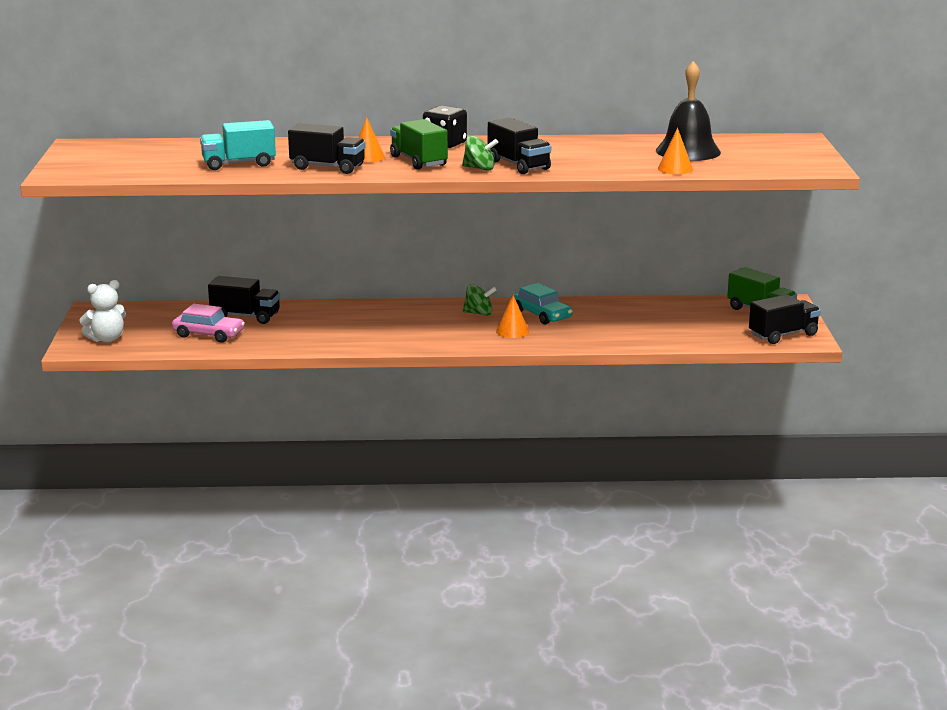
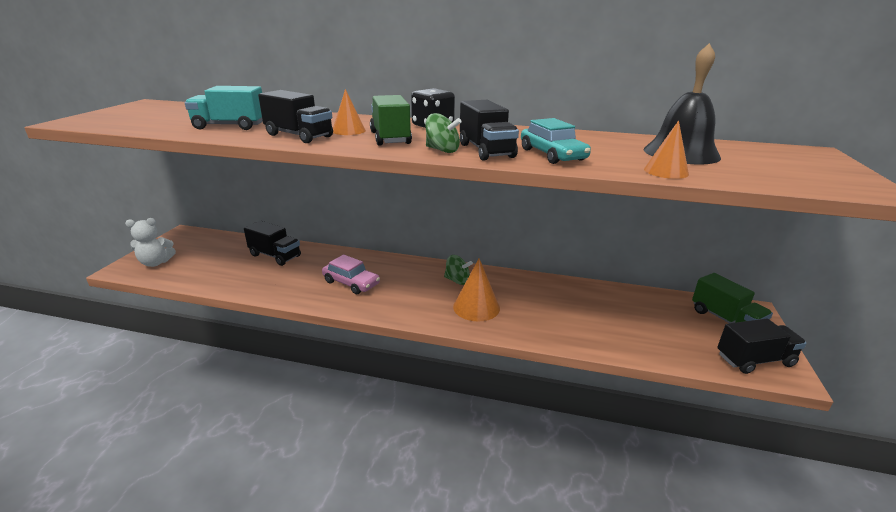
camera: 15 degrees right, 5 degrees up
pink car [172,304,245,342] -> pink car moved to [322,254,380,294]
orange cone [496,295,529,338] -> orange cone [453,258,500,322], size x1.53
turquoise car [513,283,573,325] -> turquoise car moved to [521,118,591,164]

